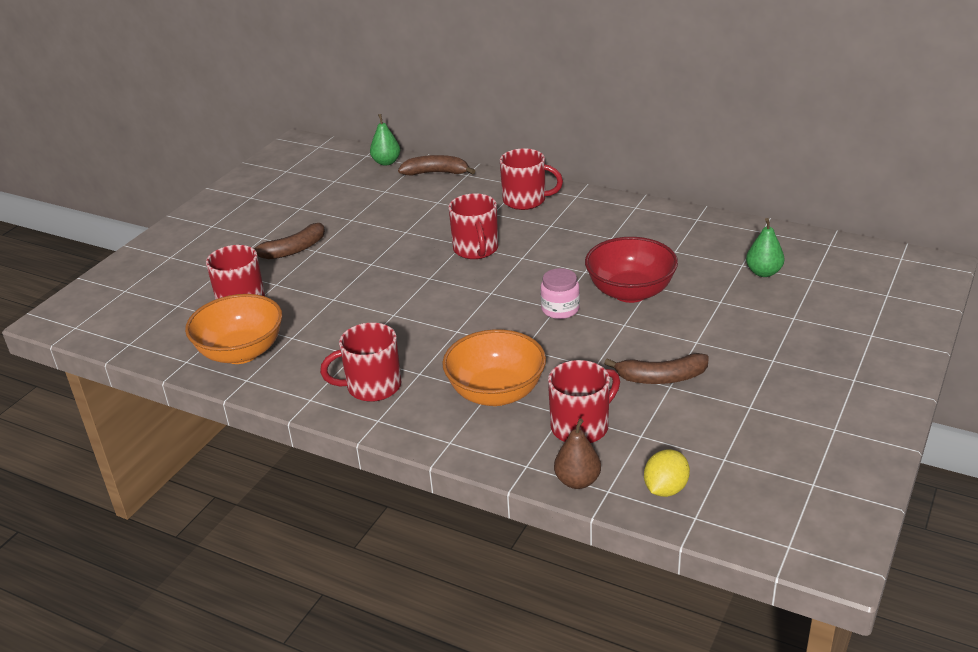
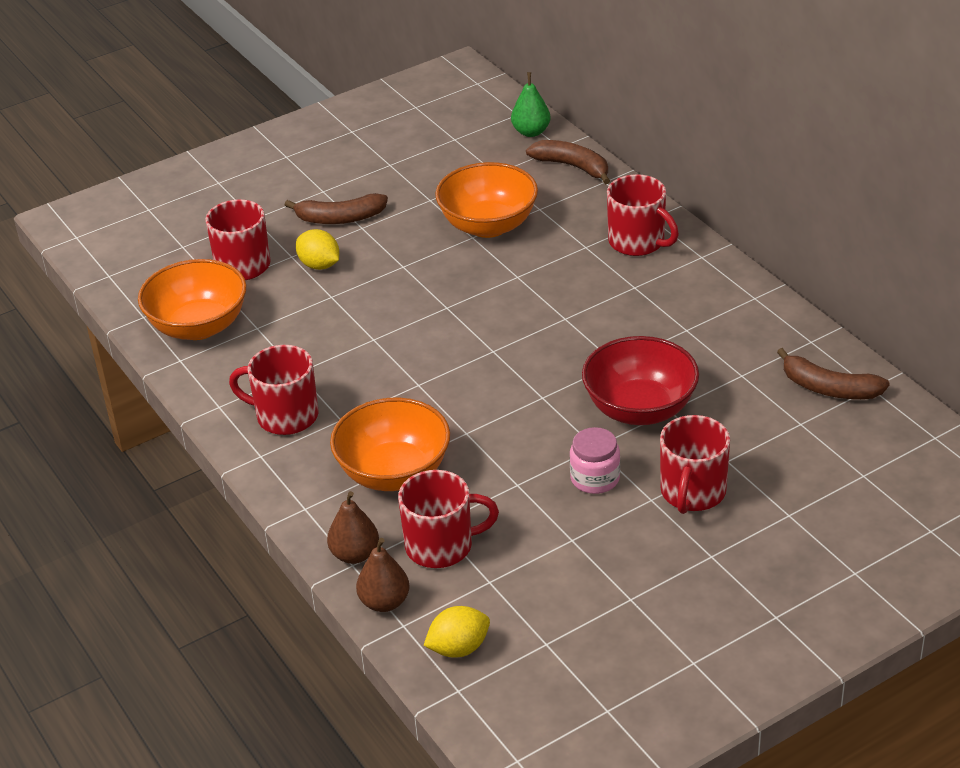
camera: 30 degrees right, 5 degrees up
red mug [448,194,498,259] -> red mug moved to [660,415,730,514]
pink jar [541,268,580,319] -> pink jar moved to [570,427,620,494]
brown banana [604,353,709,384] -> brown banana moved to [777,348,890,399]
green pear [746,218,785,277] -> none
none -> yellow lemon [296,229,339,270]
none -> brown pear [327,491,379,564]
none -> orange bowl [435,162,538,238]

